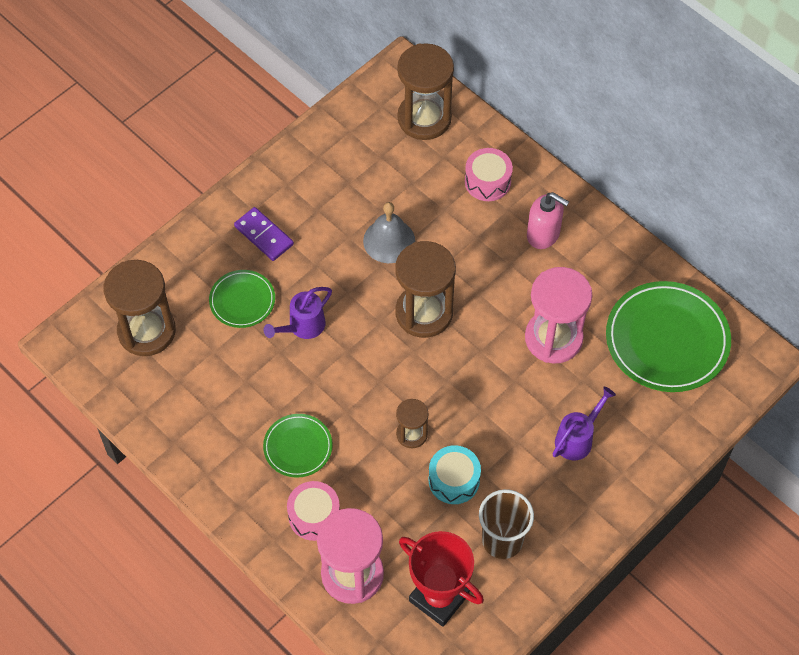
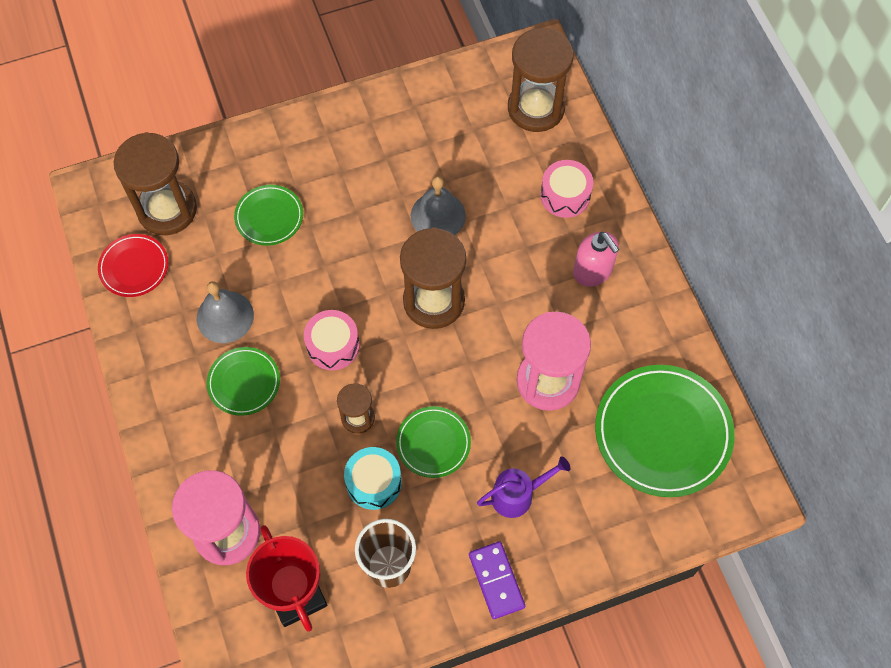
camera: 25 degrees right, 5 degrees up
purple domino [234,207,294,261] -> purple domino moved to [469,541,525,619]
purple watering can [263,287,332,339] -> none
pink drum [287,481,340,541] -> pink drum moved to [304,310,360,370]
none -> red plate [98,234,168,297]
none -> grey bell [197,281,254,343]
none -> green plate [396,406,471,478]

